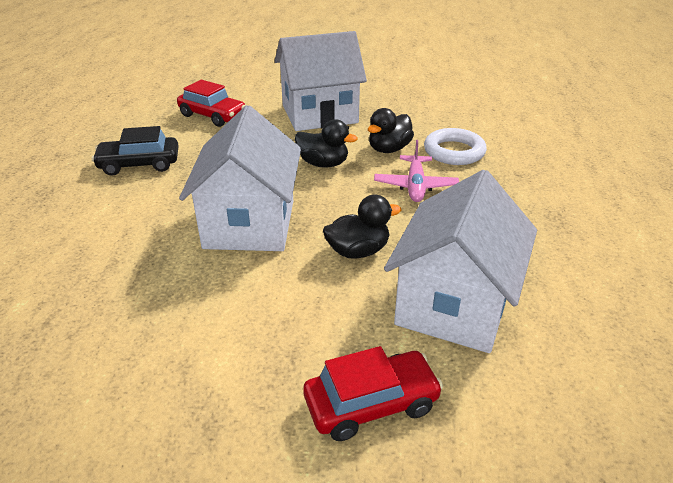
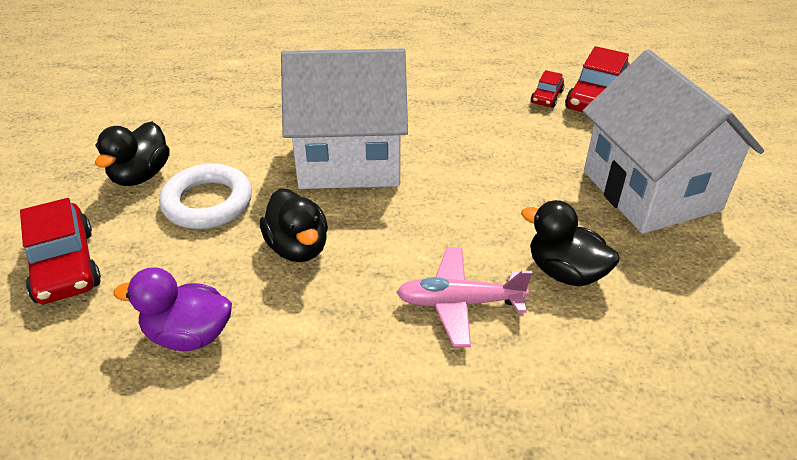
camera: 85 degrees right, 5 degrees up
black car [92,126,179,176] -> none
black duck [295,119,358,168] -> black duck moved to [95,122,170,186]
white house [384,170,537,353] -> purple duck [114,267,232,351]
white ring [424,128,487,165] -> white ring moved to [159,164,252,229]
none -> red car [531,70,564,108]

